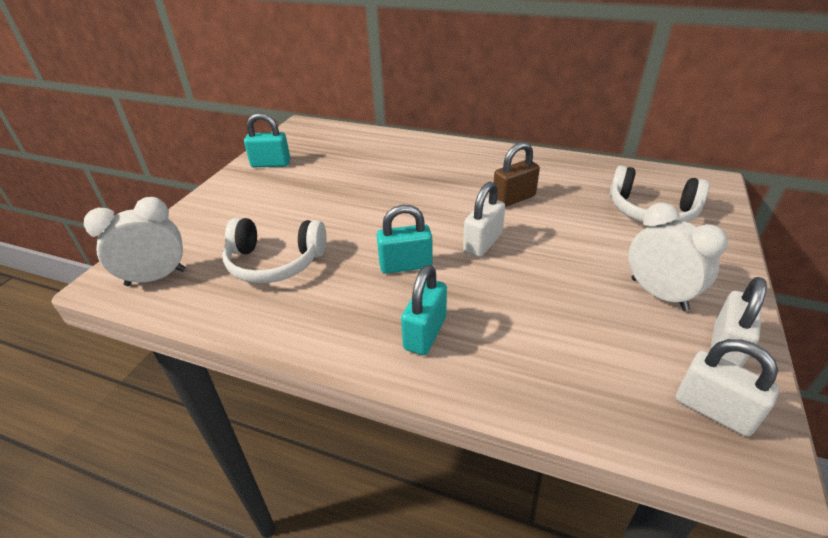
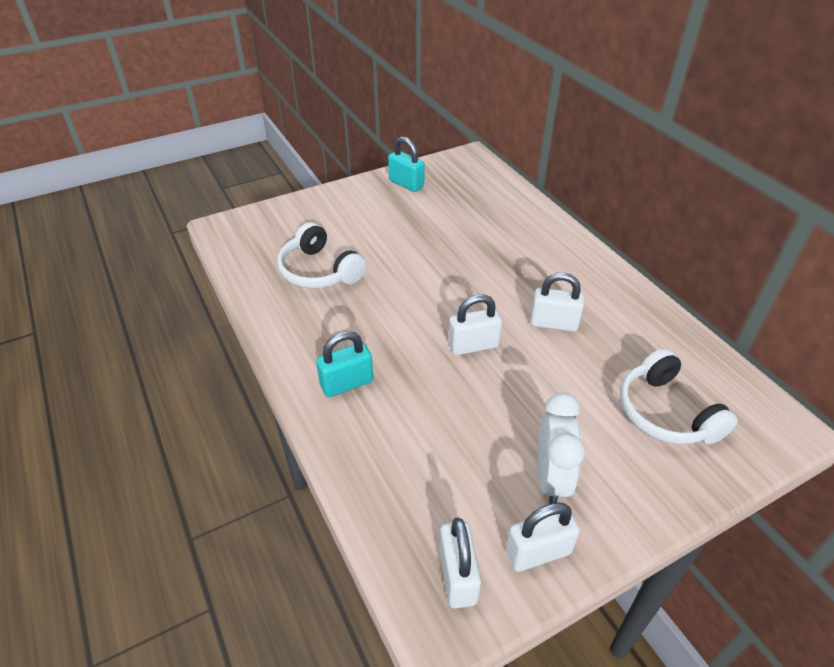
camera: 40 degrees right, 5 degrees up
white clock [84,197,186,286] -> none
turquoise padlock [377,205,433,274] -> none
brown padlock [494,142,540,207] -> white padlock [530,273,584,332]

